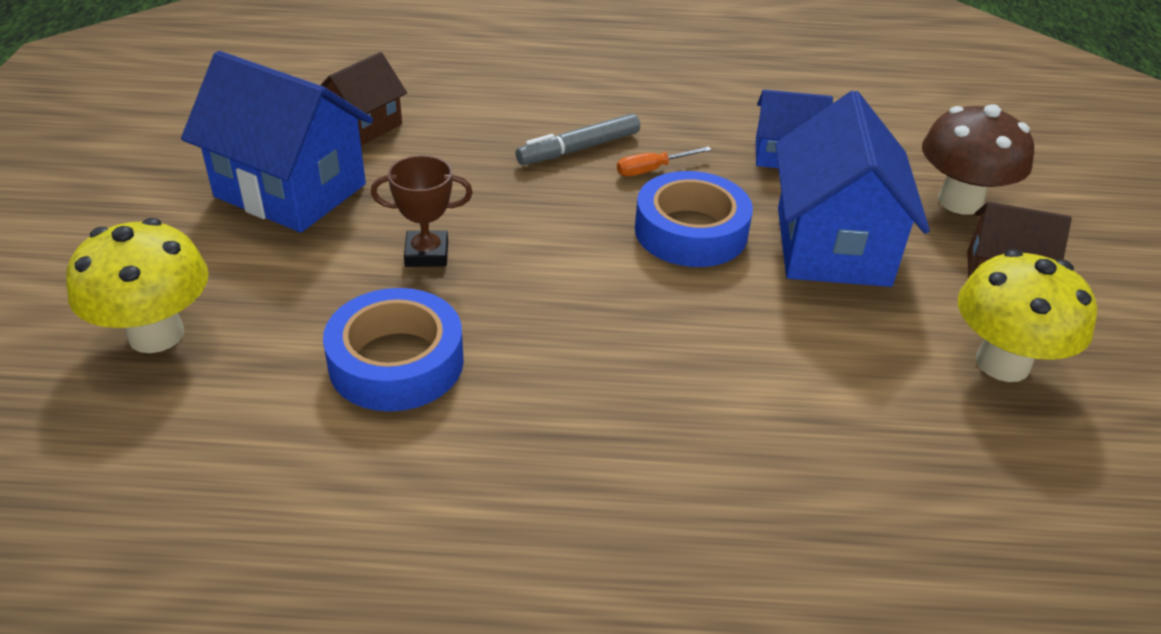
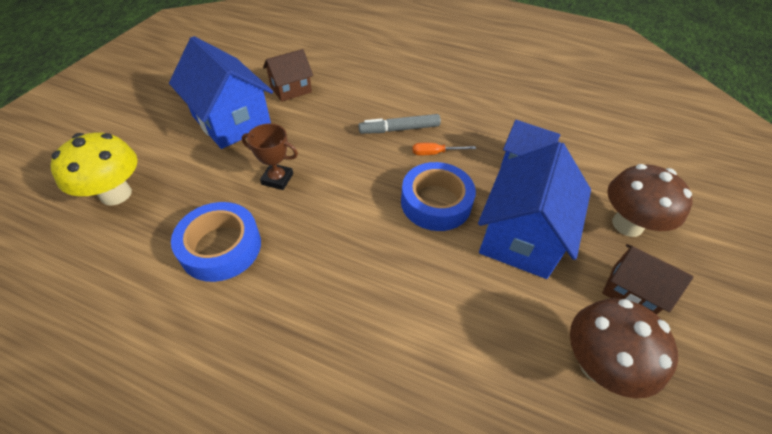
camera: 20 degrees right, 10 degrees up
yellow mushroom [958,249,1097,382] -> brown mushroom [570,298,678,398]

